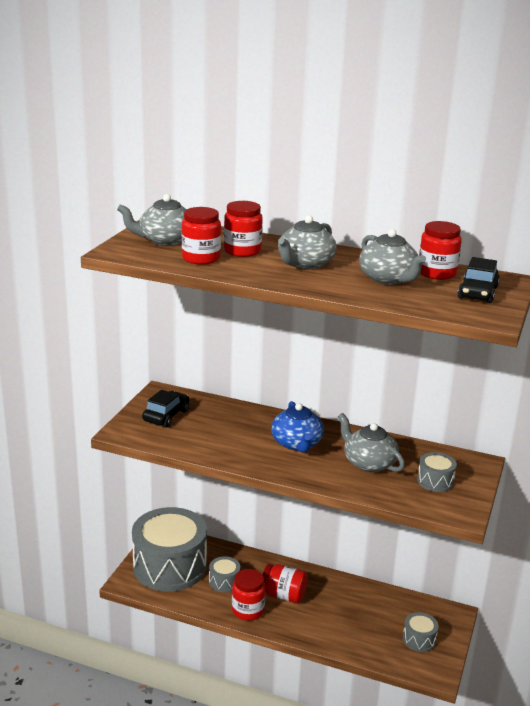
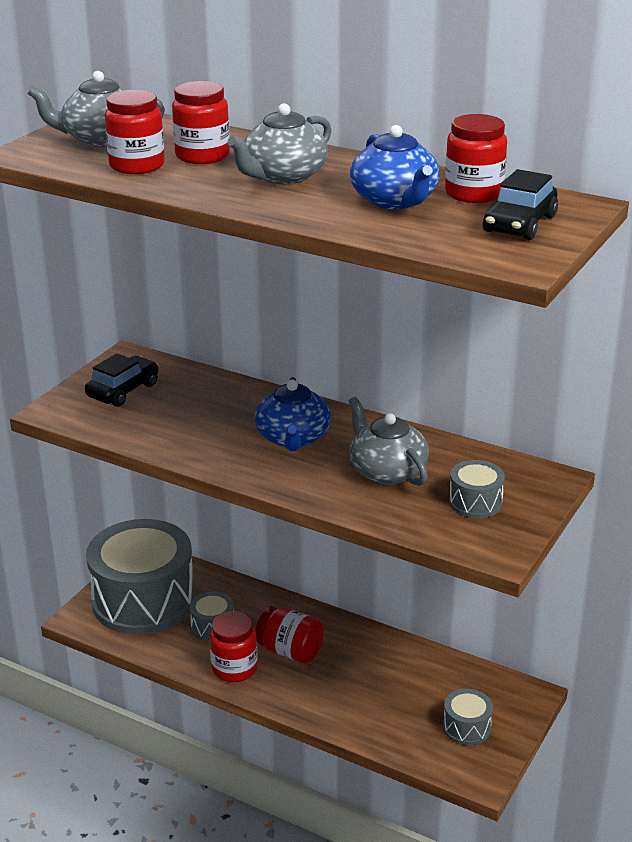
camera: 10 degrees right, 5 degrees up
grey teapot [359,229,426,285] -> blue teapot [350,125,440,209]

